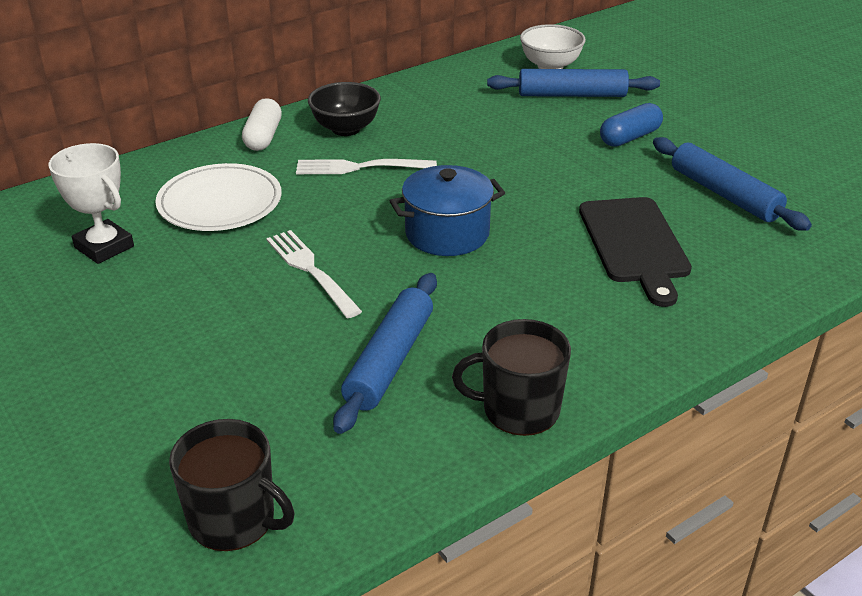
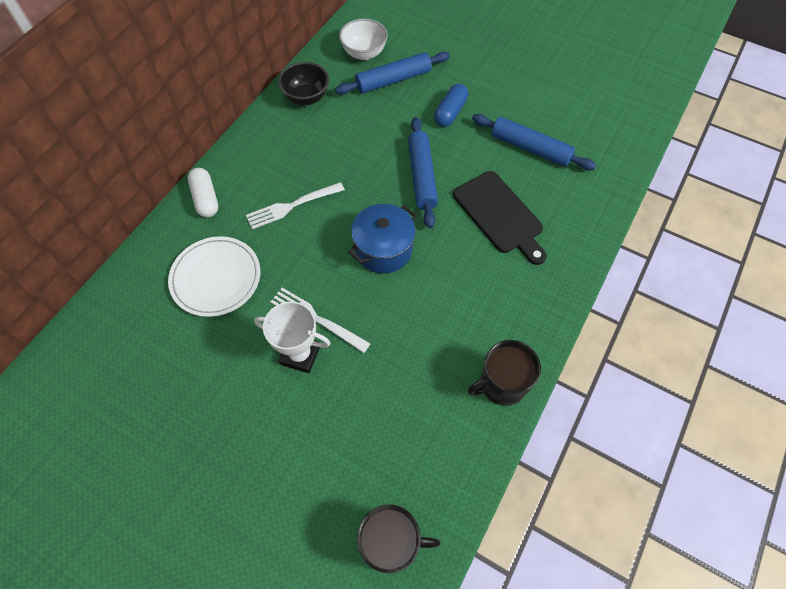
camera: 25 degrees left, 25 degrees up
white trophy [49,143,134,264] -> white trophy moved to [254,301,331,373]
black bowl [308,82,381,136] -> black bowl moved to [278,62,329,106]
blue rolling pin [333,273,437,434] -> blue rolling pin moved to [408,117,438,228]

